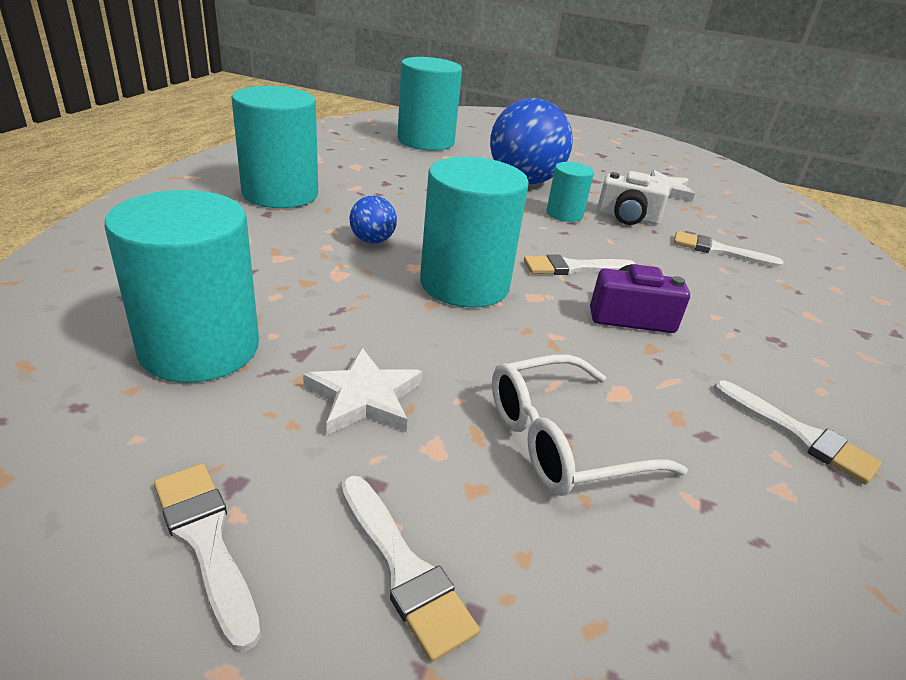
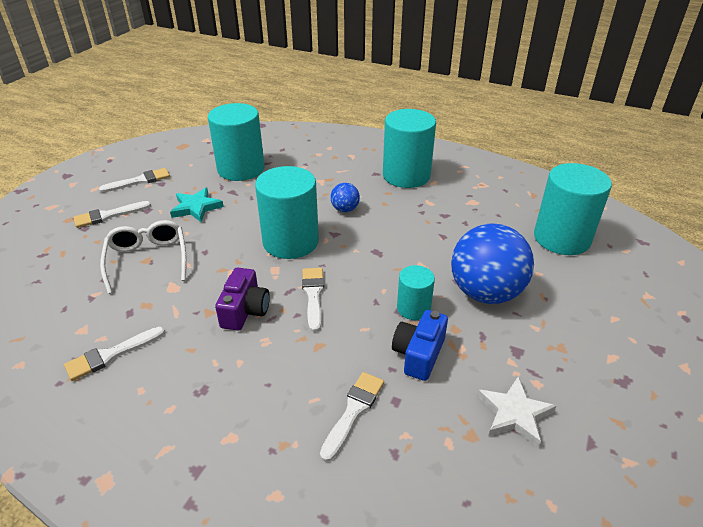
camera: 100 degrees right, 5 degrees up
white star [303,348,422,435] -> turquoise star [170,188,224,222]
white camera [597,171,669,225] -> blue camera [392,310,448,381]

